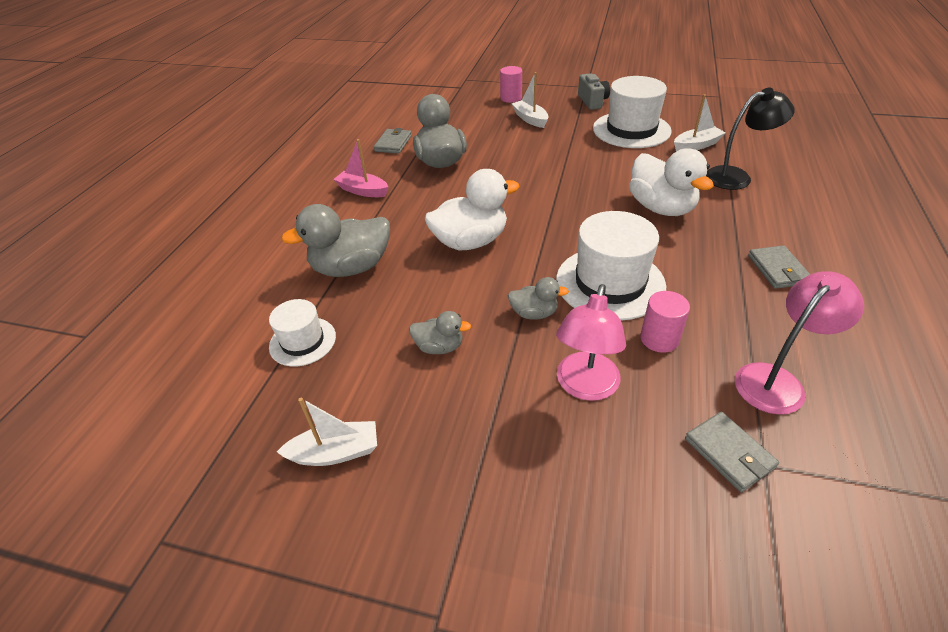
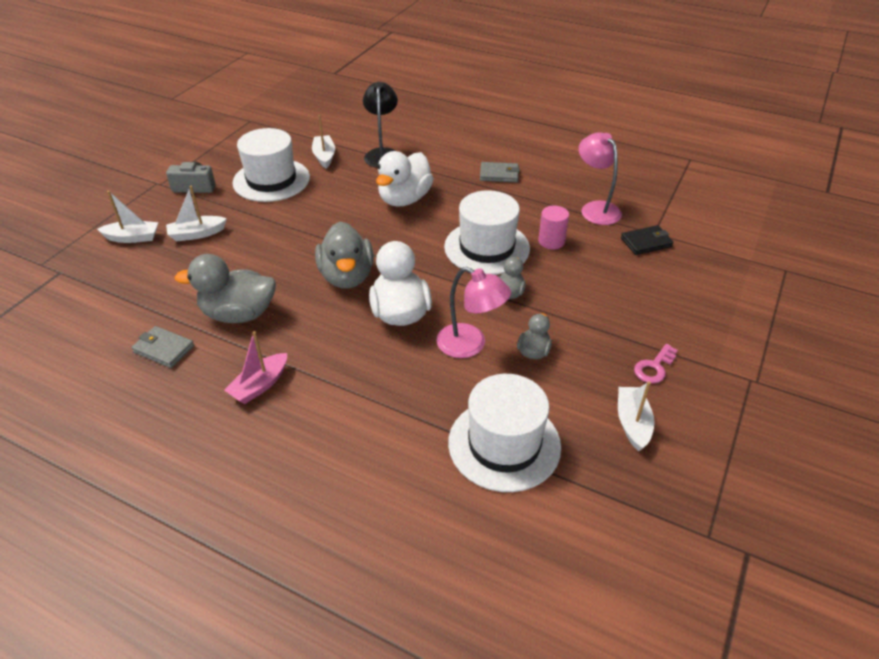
camera: 80 degrees left, 0 degrees up
white hat [269,299,336,367] -> white hat [448,374,561,492], size x1.75
grey duck [281,204,390,277] -> grey duck moved to [315,222,374,289]
pink cylinder [500,66,522,103] -> white boat [97,191,158,243]
pink lamp [556,284,626,401] -> pink lamp moved to [436,267,511,358]
white duck [629,148,714,216] -> white duck turned 135 degrees clockwise [376,151,434,207]
grey wallet [685,412,779,492] -> black wallet [621,225,674,255]
none -> pink key [634,344,678,384]

